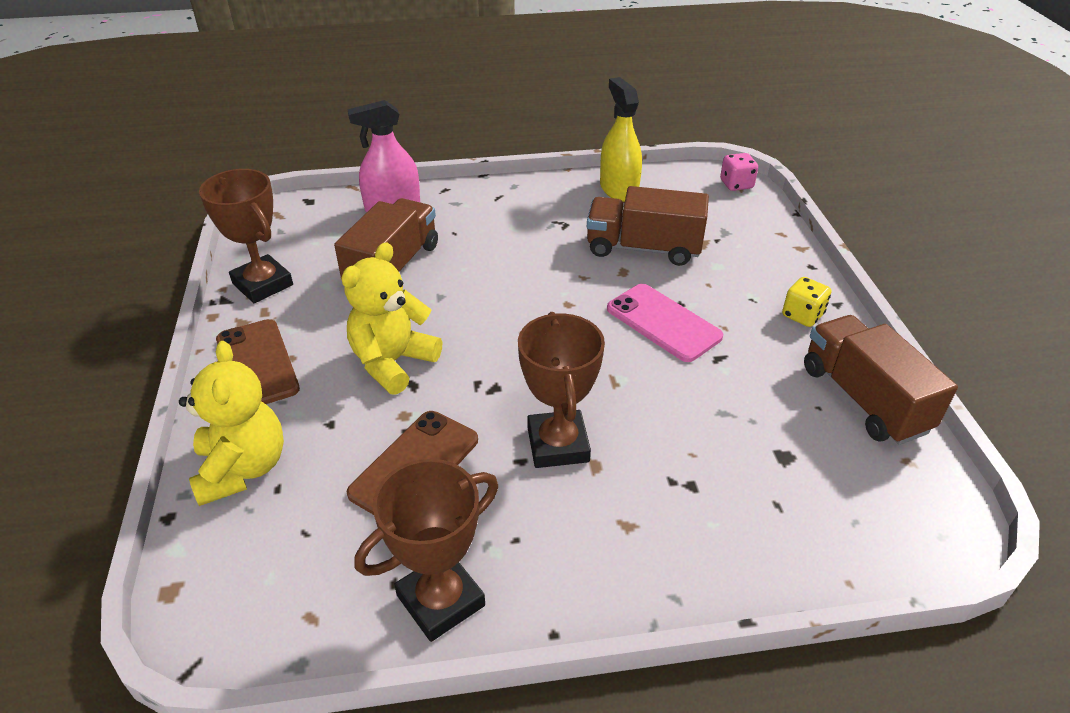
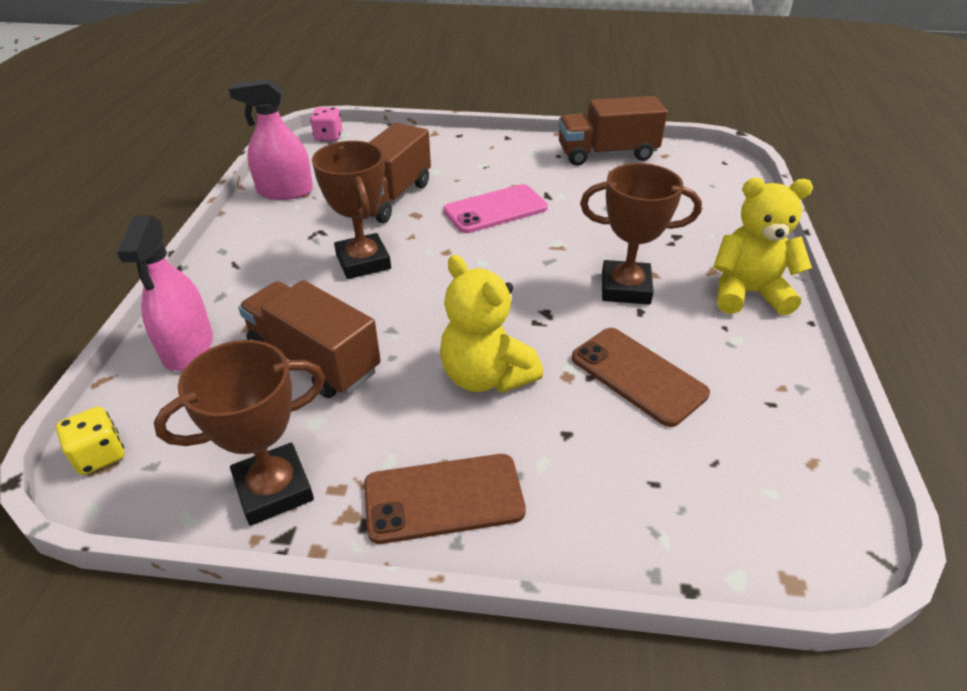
camera: 75 degrees left, 0 degrees up
yellow teddy bear [179,341,284,506] -> yellow teddy bear moved to [713,178,813,316]
brown trophy [355,459,498,642] -> brown trophy moved to [312,141,391,279]
yellow spray bottle [600,77,642,202] -> pink spray bottle [229,79,313,200]
yellow dice [782,277,831,327] -> yellow dice moved to [56,407,124,475]

